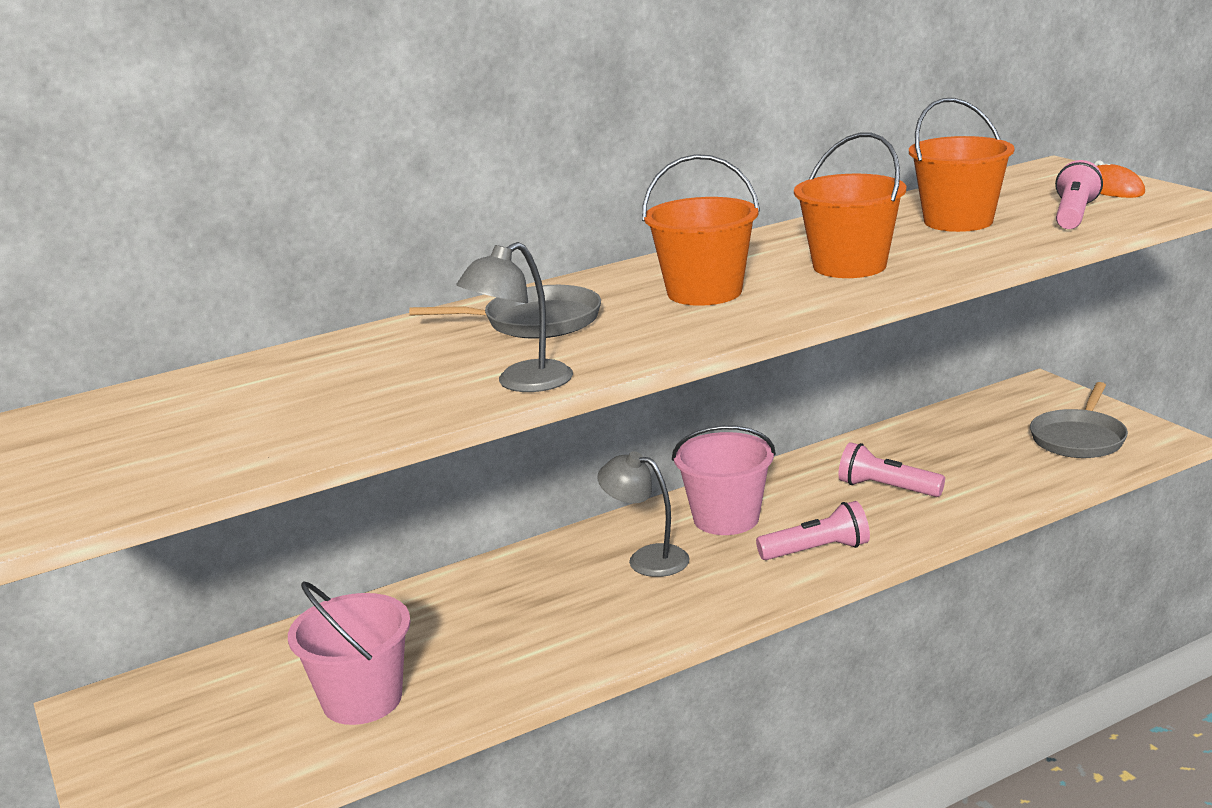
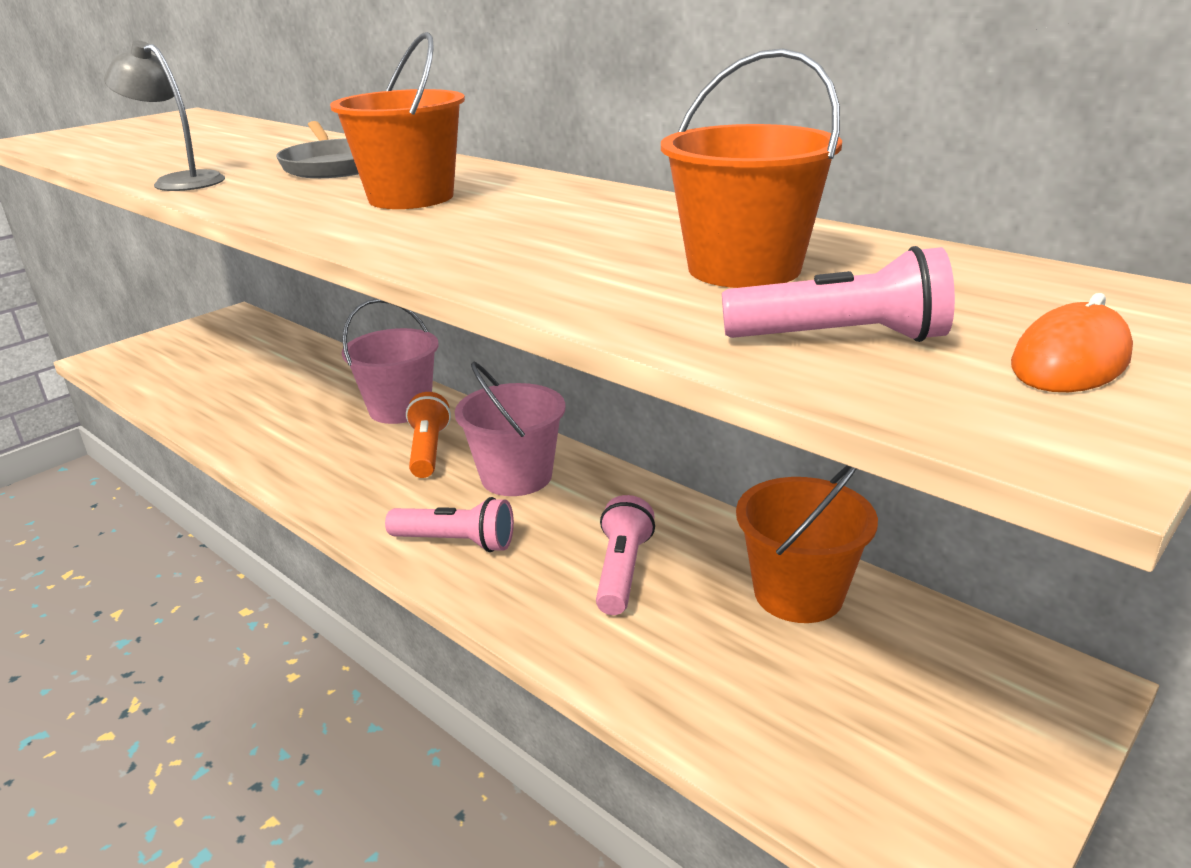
camera: 70 degrees right, 5 degrees up
pink bucket [288,581,411,725] -> pink bucket moved to [342,299,438,424]
grey lamp [597,451,690,577] -> orange flashlight [406,392,451,478]
pink flashlight [756,501,870,560] -> pink flashlight turned 45 degrees counterclockwise [385,497,514,552]
orange bucket [794,133,906,278] -> orange bucket moved to [736,465,878,623]
grey pan [1030,382,1128,458] -> none

